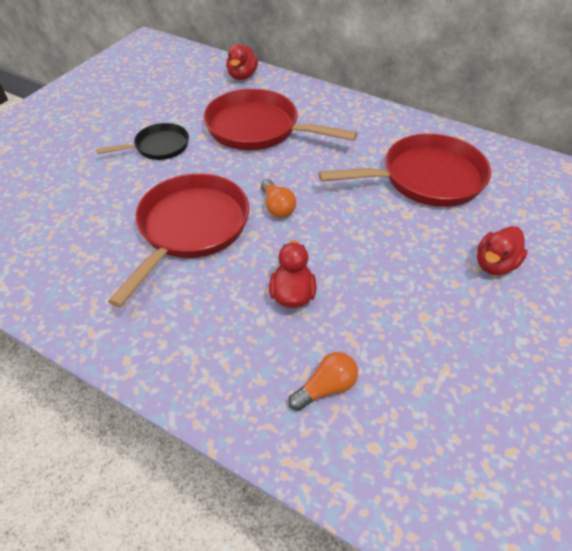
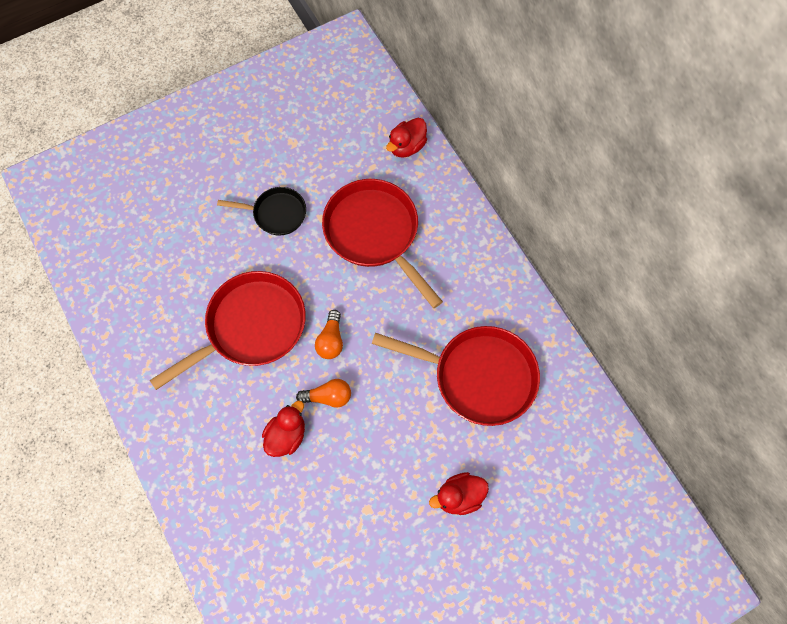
camera: 30 degrees right, 20 degrees up
orange light bulb [288,352,358,411] -> orange light bulb moved to [296,379,351,408]

